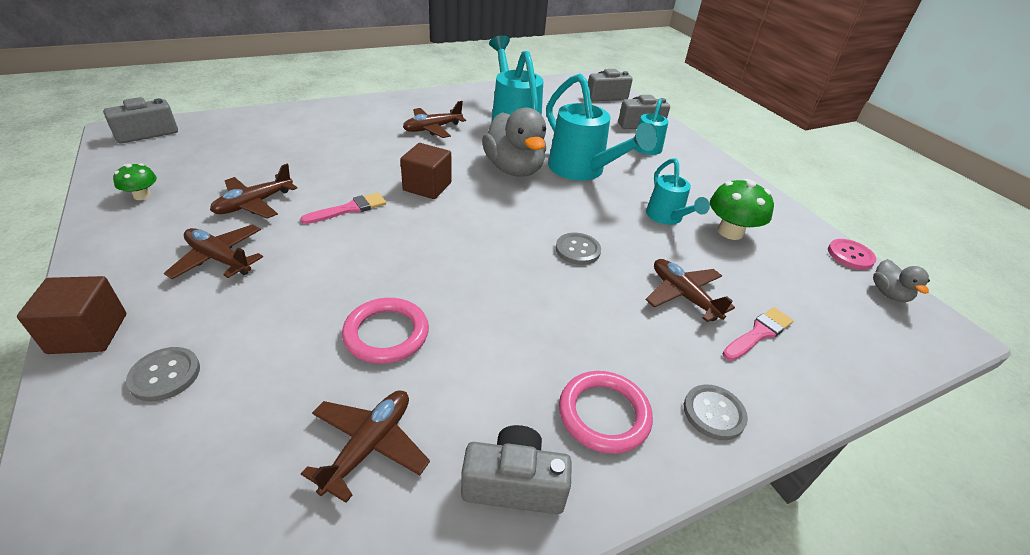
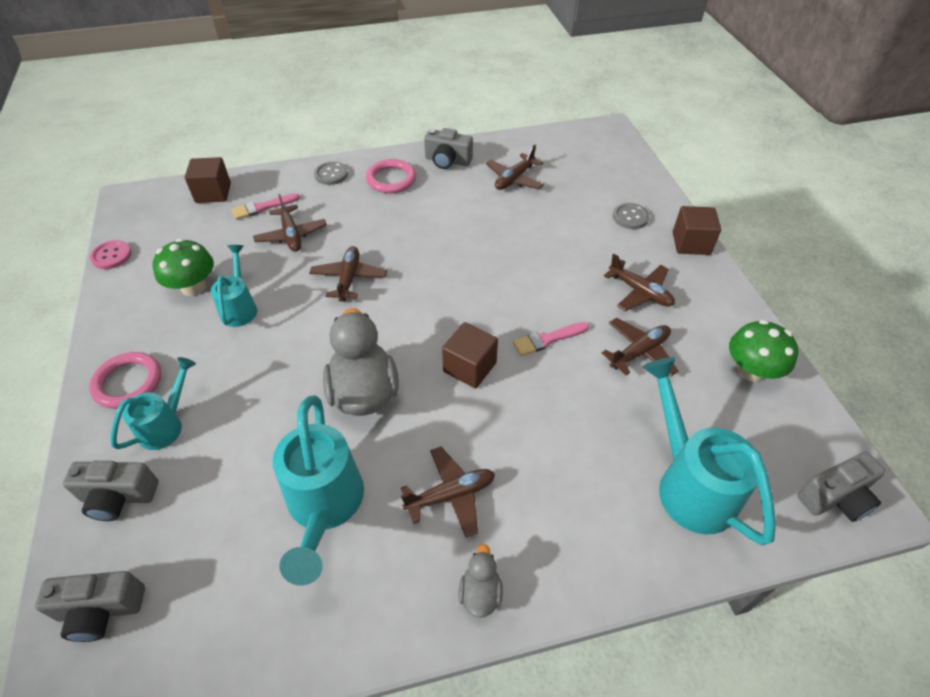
camera: 165 degrees left, 10 degrees up
green mushroom [113,163,157,200] -> green mushroom [729,320,798,382], size x1.74
pink ring [342,298,429,364] -> pink ring moved to [89,352,162,409]
turquoise watering can [546,73,657,181] -> turquoise watering can moved to [642,357,776,545]
grey button [556,233,601,265] -> brown plane [309,246,387,302]
grey duck [873,259,930,302] -> grey duck moved to [458,544,503,618]
none -> brown cube [185,157,231,203]

